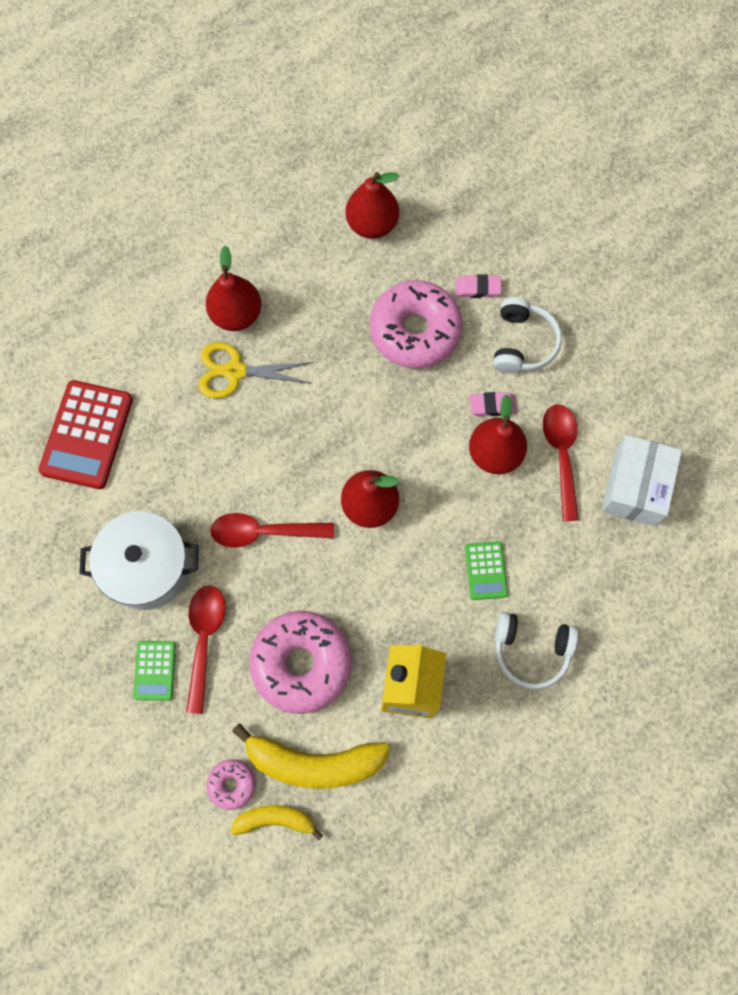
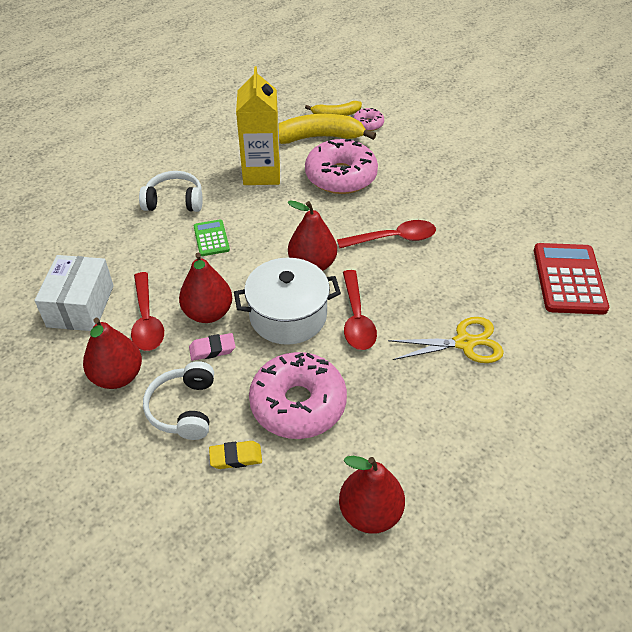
camera: 170 degrees right, 25 degrees down
white pot [79,511,198,610] -> white pot moved to [234,258,341,345]
green calculator [133,641,176,701] -> none
red spoon [186,586,225,714] -> red spoon moved to [343,270,377,350]
red pear [206,246,261,331] -> red pear moved to [83,318,142,389]
pink eraser [455,274,502,298] -> yellow eraser [209,441,262,469]

